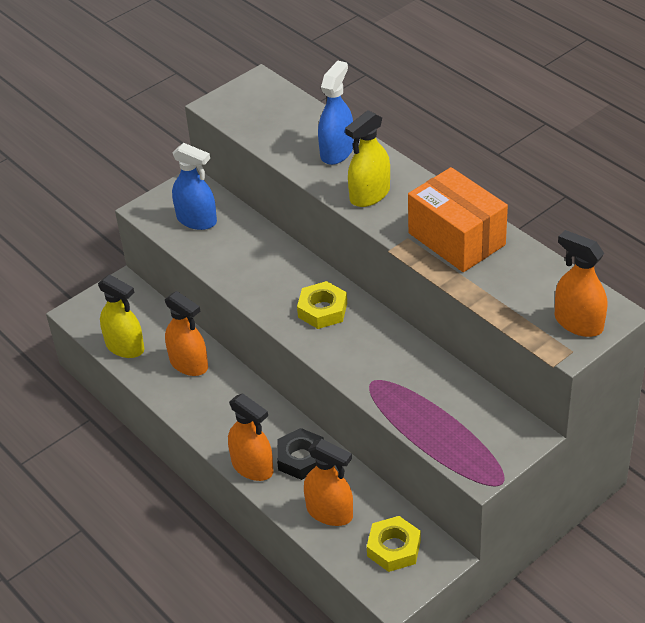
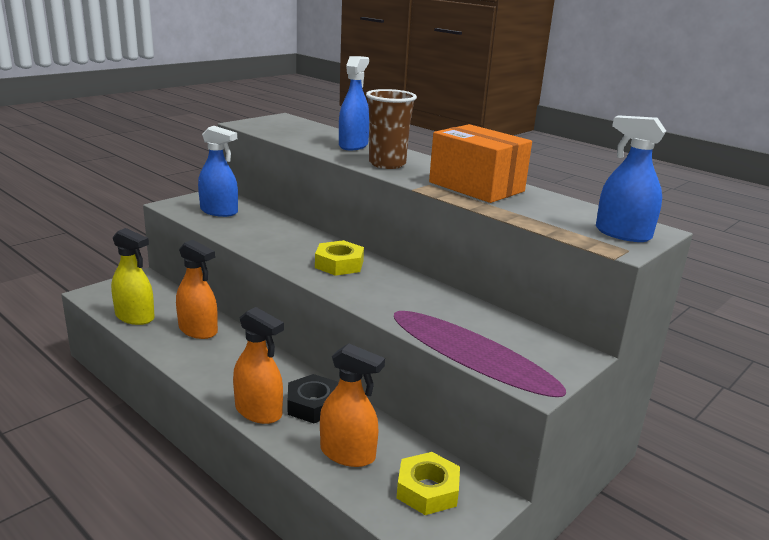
camera: 10 degrees left, 20 degrees down
yellow spray bottle [345,110,390,207] -> brown cup [366,89,417,169]
orange spray bottle [555,230,607,337] -> blue spray bottle [596,115,666,242]

